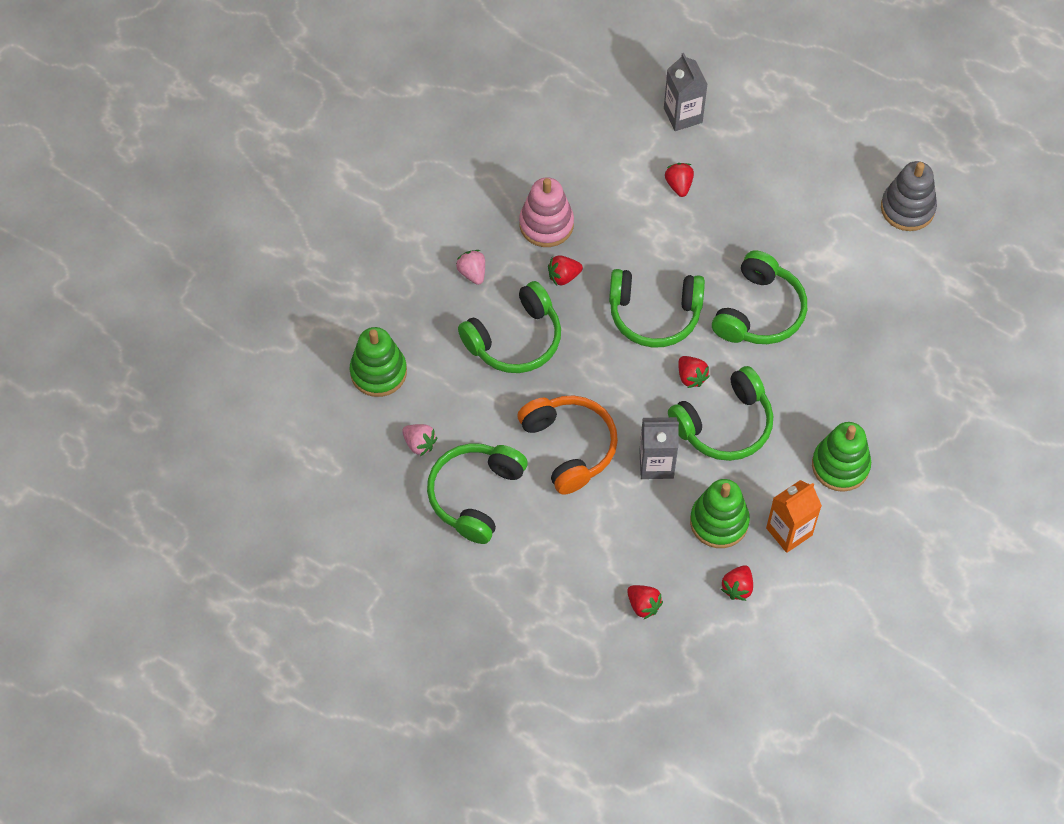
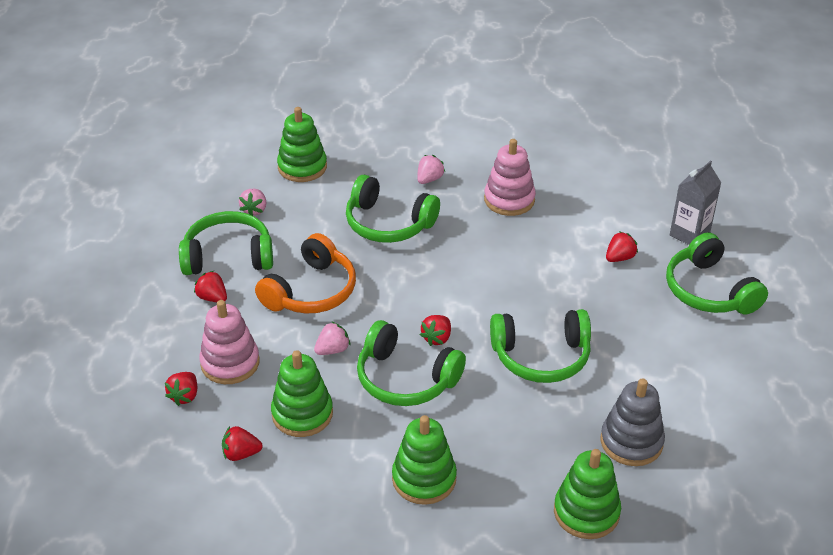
camera: 60 degrees right, 20 degrees down
red strawberry [548,255,583,285] -> red strawberry moved to [194,271,227,302]
green headphones [609,269,705,348] -> green headphones moved to [666,232,768,314]
grey carton [639,417,679,479] -> pink strawberry [314,321,350,355]
orange carton [766,480,822,553] -> none
grey stacking toy [881,161,937,231] -> grey stacking toy moved to [601,378,665,466]
none -> pink stacking toy [199,300,260,384]
none -> green stacking toy [554,449,621,539]

